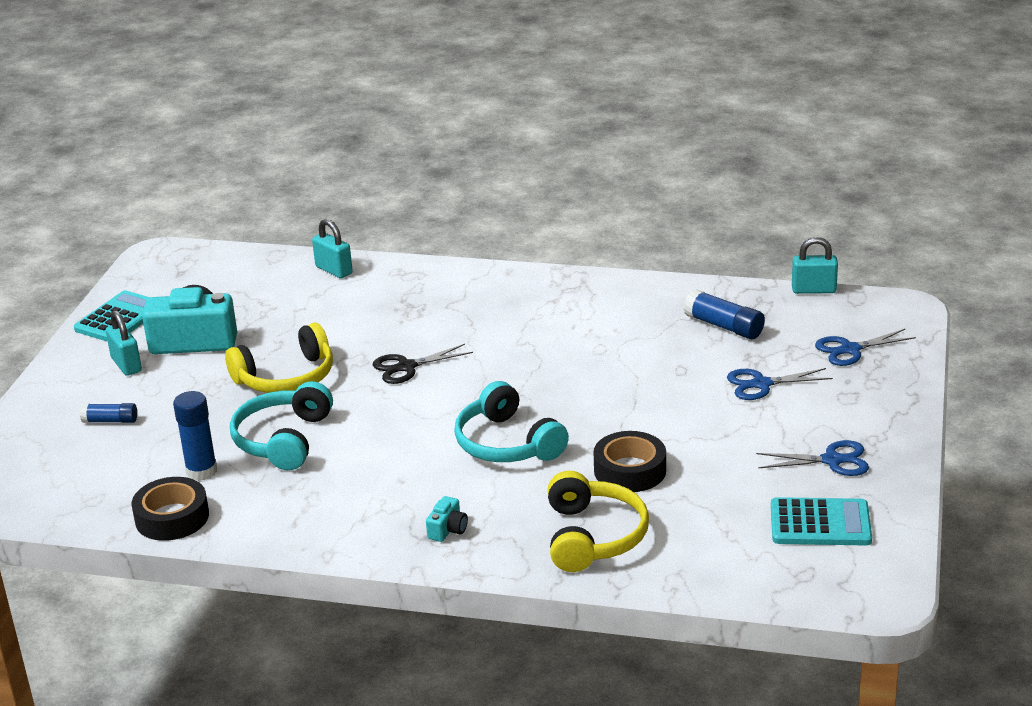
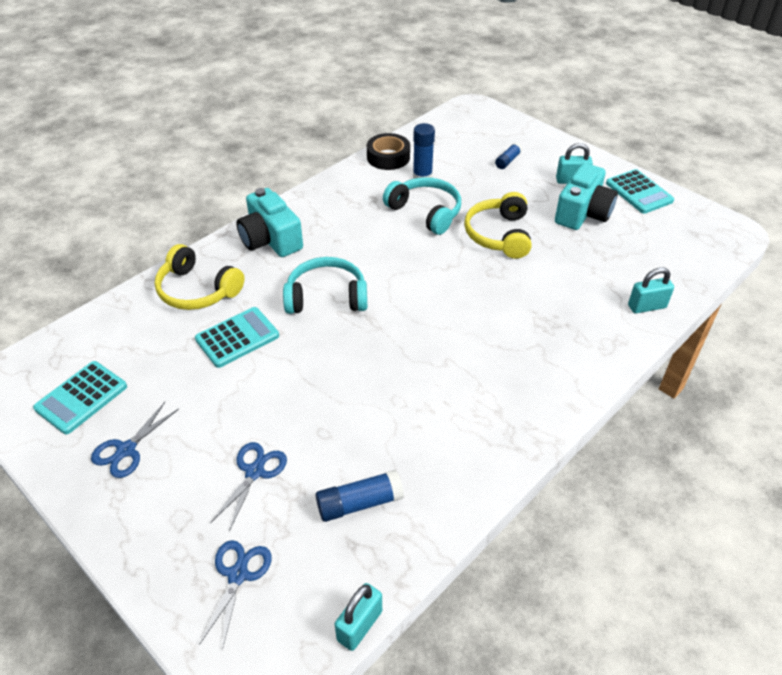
camera: 120 degrees right, 15 degrees up
black scissors [373,344,473,384] -> none
turquoise camera [426,496,468,542] -> turquoise camera [236,188,303,257], size x2.32
black tape [594,431,666,492] -> turquoise calculator [195,307,279,368]

